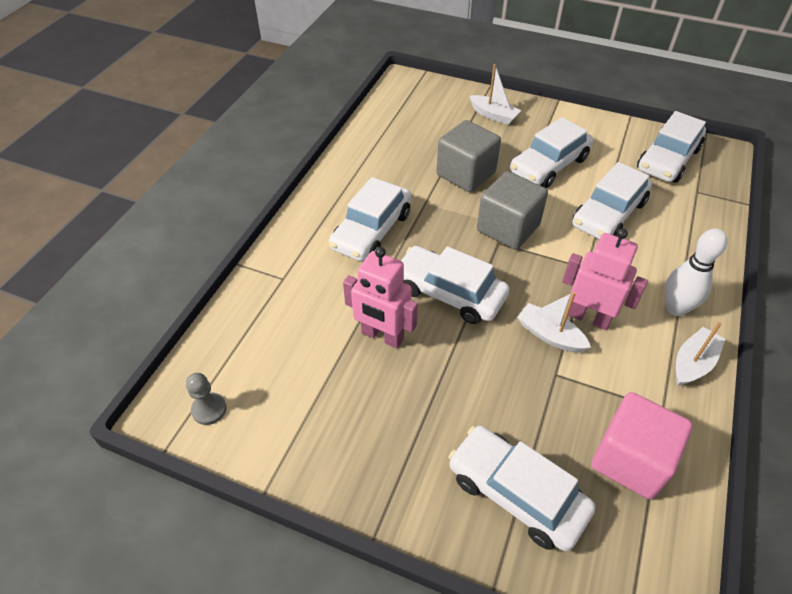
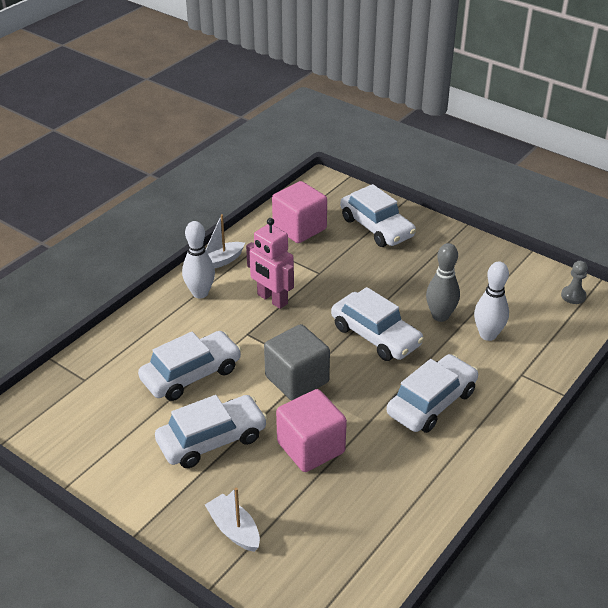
camera: 165 degrees left, 10 degrees down
pink robot [343,247,418,348] -> grey bowling pin [426,243,460,322]
grey cube [436,120,501,192] -> pink cube [276,389,347,472]
white boat [517,292,591,352] -> none
white car [637,111,706,183] -> none
none -> white bowling pin [474,261,509,341]

